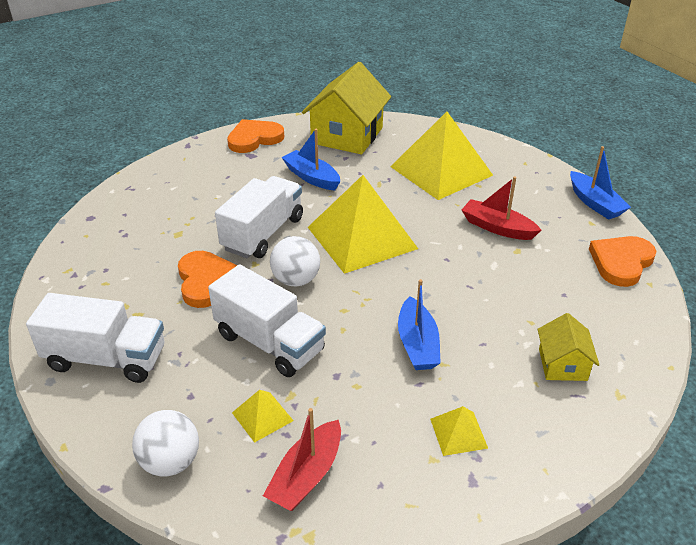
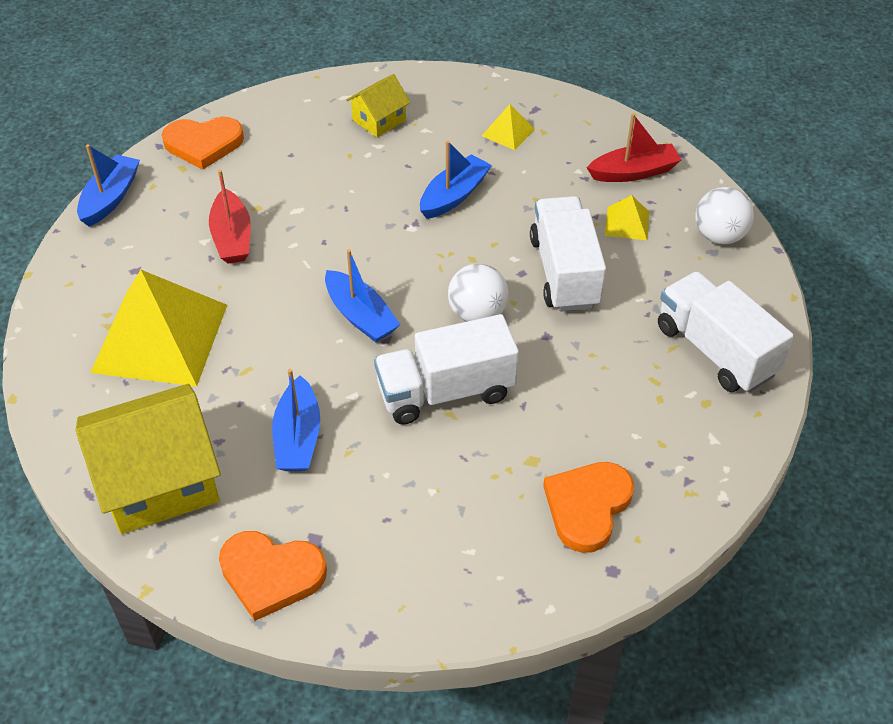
camera: 135 degrees left, 10 degrees up
orange heart [178,251,237,308] -> orange heart moved to [543,462,634,553]
yellow pyramid [308,175,418,274] -> blue boat [325,249,400,342]

